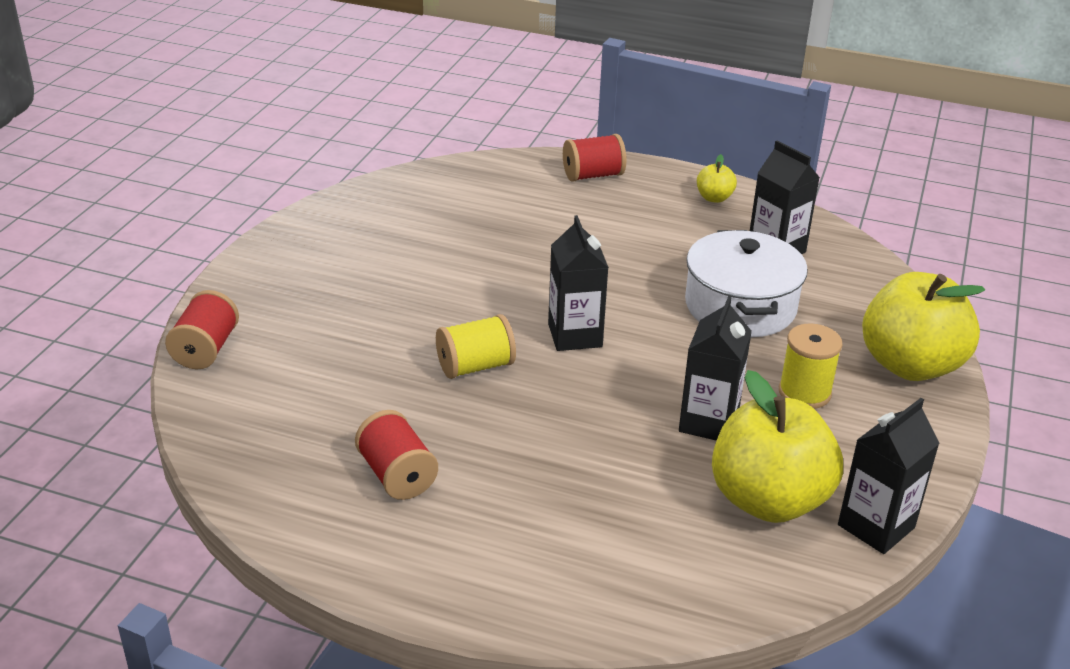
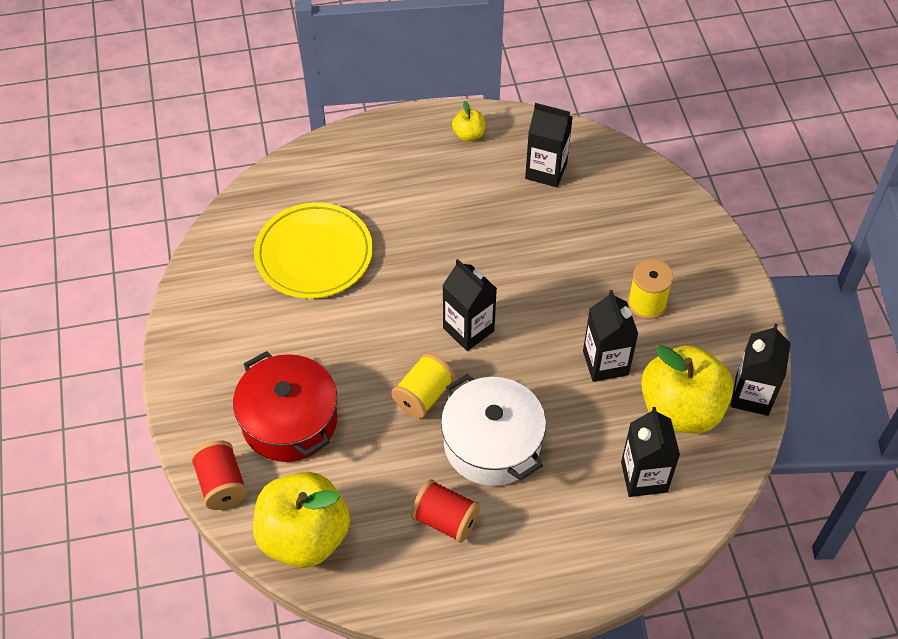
camera: 30 degrees left, 20 degrees up
red spool [563,134,626,181] -> none
white pot [685,230,808,337] -> white pot moved to [441,374,546,486]
yellow apple [862,272,985,381] -> yellow apple moved to [253,472,350,568]
none -> red pot [233,351,337,462]
none -> yellow plate [254,202,373,299]
none -> black carton [621,407,680,497]

